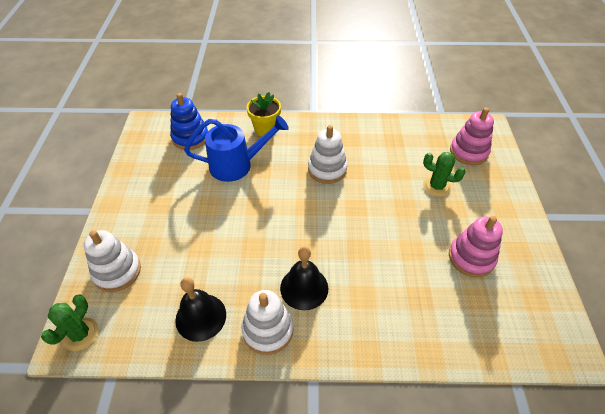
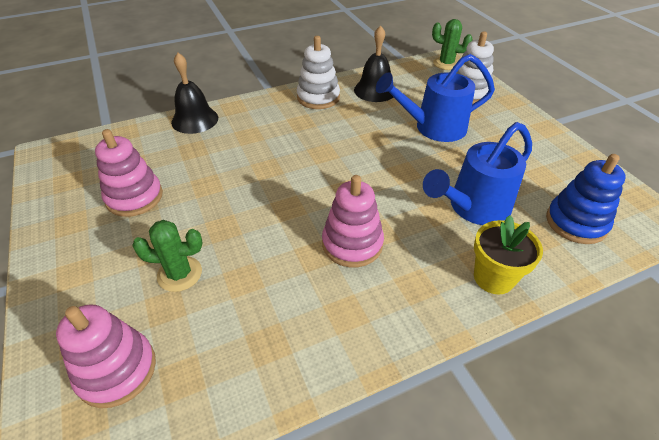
camera: 155 degrees right, 5 degrees down
green cactus [41,295,99,351] -> green cactus turned 60 degrees counterclockwise [432,19,472,70]
black bell [280,246,328,310] -> black bell moved to [171,53,218,134]
white stacking toy [308,125,347,184] -> pink stacking toy [322,175,384,267]
none -> blue watering can [376,54,495,142]

